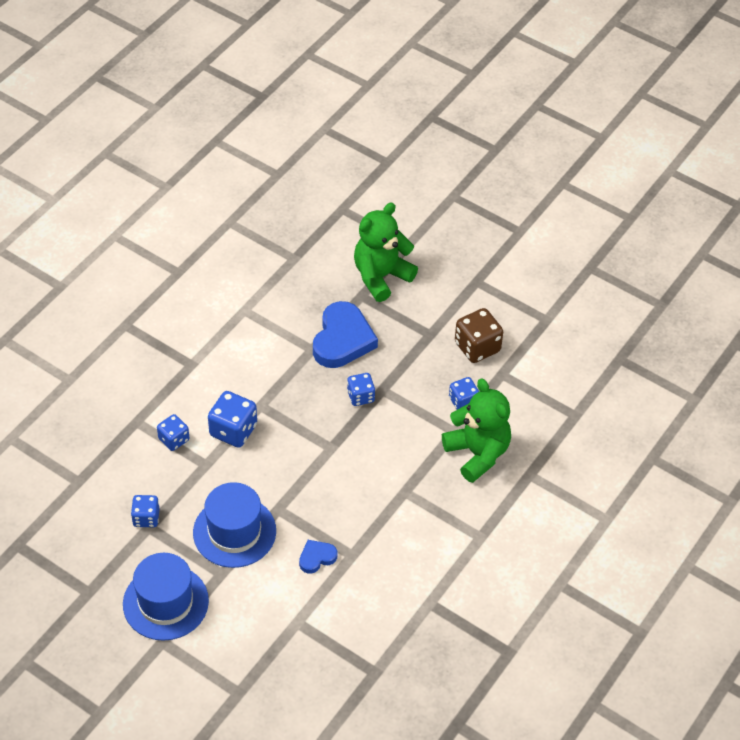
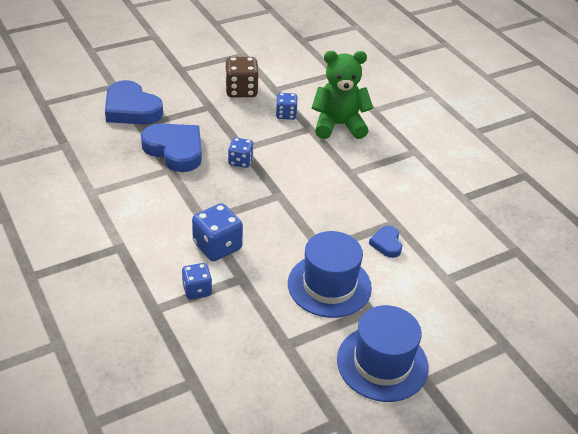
camera: 65 degrees left, 10 degrees down
blue dice [131,495,160,527] -> none
green teddy bear [354,203,418,302] -> blue heart [105,80,163,125]

